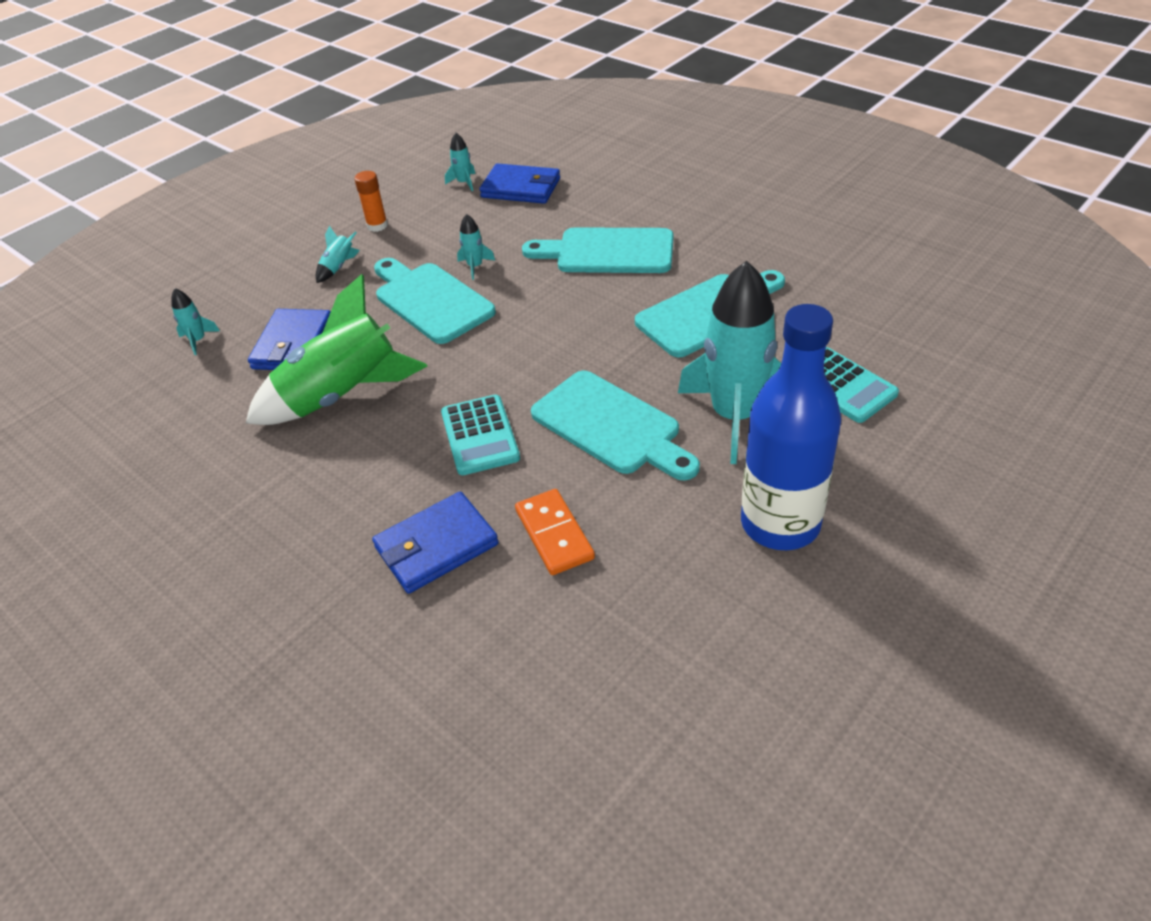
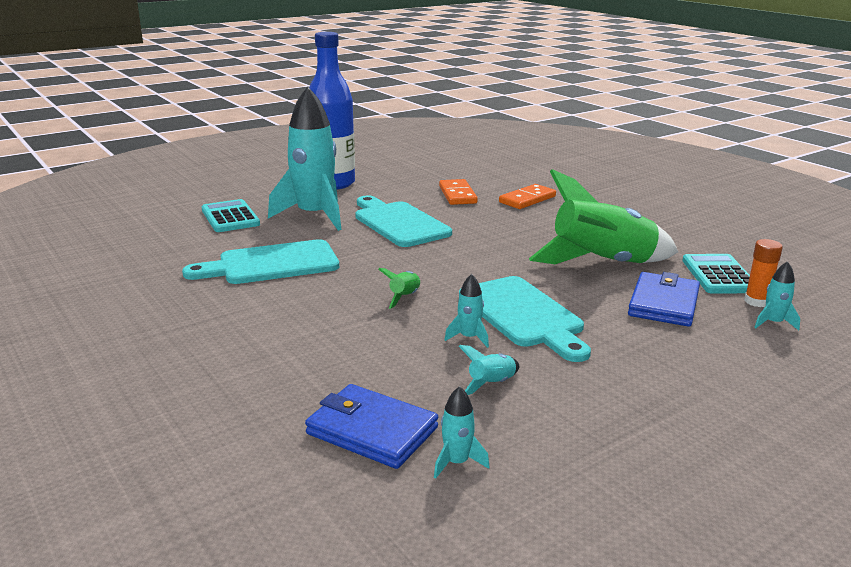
camera: 170 degrees left, 20 degrees down
turquoise rocket [316,226,360,283] -> turquoise rocket moved to [459,345,519,395]
orange glue stick [354,171,388,232] -> orange glue stick moved to [744,239,783,307]
blue wallet [372,492,499,594] -> orange domino [499,184,556,209]
turquoise calculator [441,395,520,475] -> turquoise calculator moved to [682,254,750,293]
turquoise cutting board [522,227,673,273] -> none
none -> green rocket [378,268,420,309]

